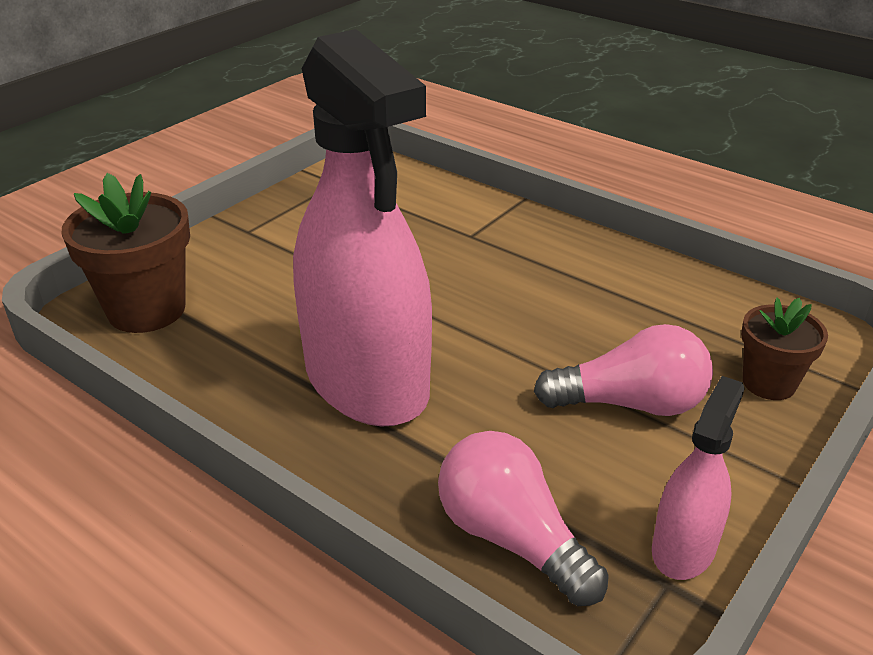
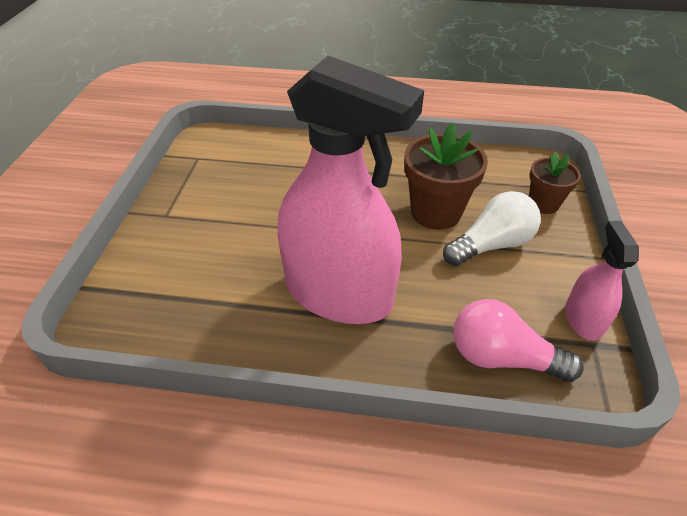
camera: 30 degrees left, 10 degrees up
brown flower pot [61,173,190,333] -> brown flower pot moved to [404,122,488,230]
pink light bulb [534,324,713,416] -> white light bulb [443,191,541,266]

